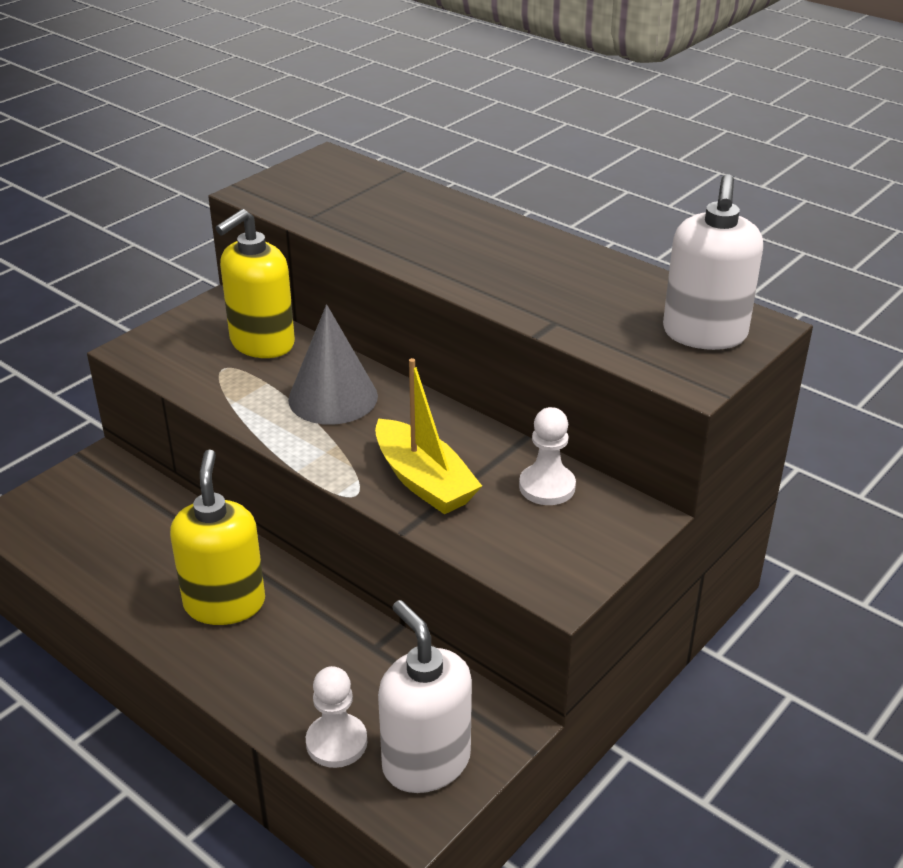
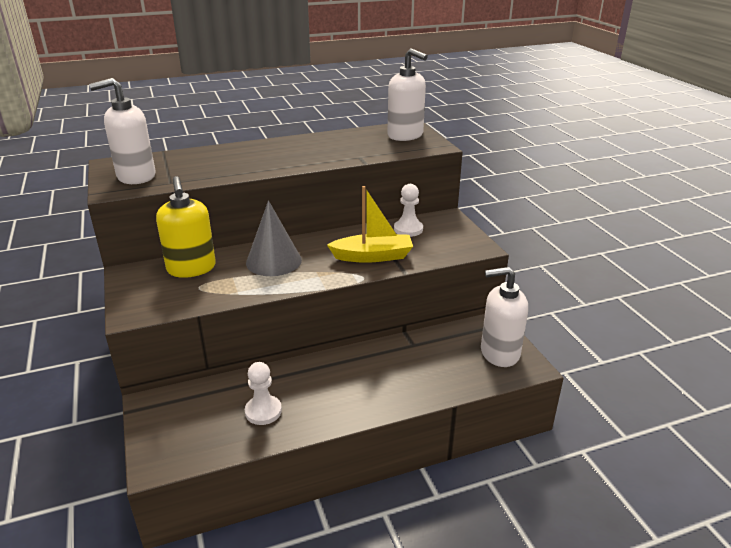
camera: 60 degrees left, 5 degrees down
yellow soap dispenser [170,449,265,625] -> none
white pawn [306,666,367,768] -> white pawn moved to [245,362,282,425]
none -> white soap dispenser [89,78,156,184]

